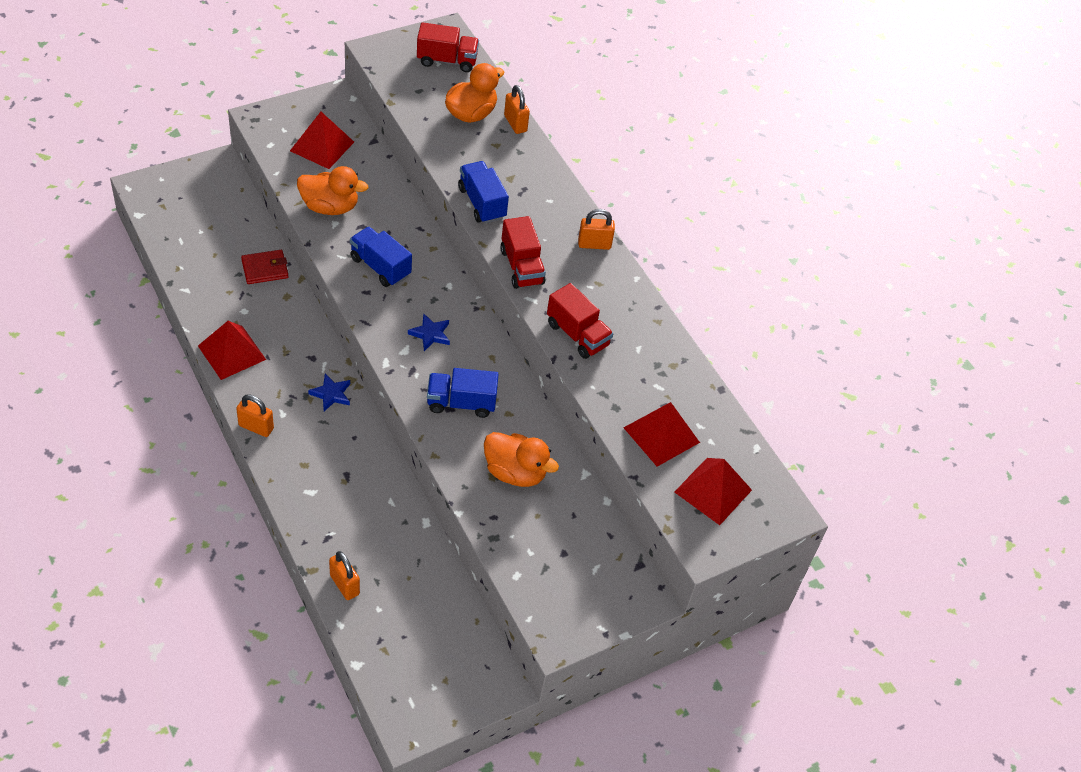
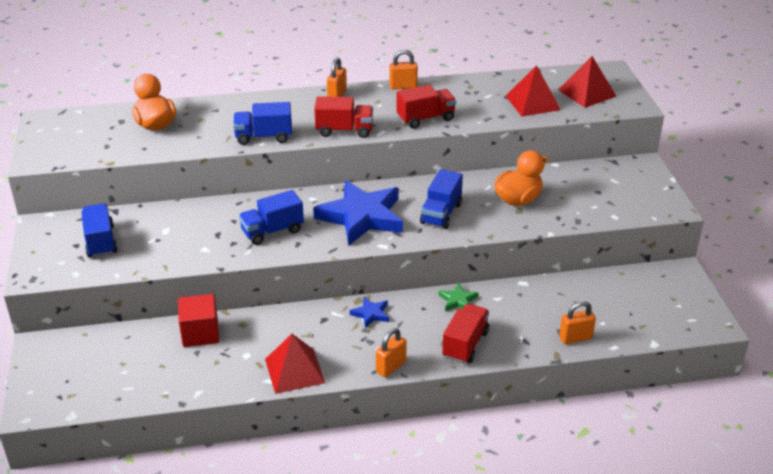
camera: 65 degrees left, 15 degrees down
red wallet [241,250,289,284] -> red cube [178,294,219,347]
red pyramid [290,112,354,169] -> blue truck [81,203,118,257]
orange duck [297,166,368,215] -> none
blue star [408,313,450,351] -> blue star [313,180,403,245], size x2.35
red truck [417,22,479,72] -> red truck moved to [442,304,489,363]
orange padlock [504,85,530,134] -> orange padlock moved to [390,50,418,90]
none -> green star [438,283,478,311]

